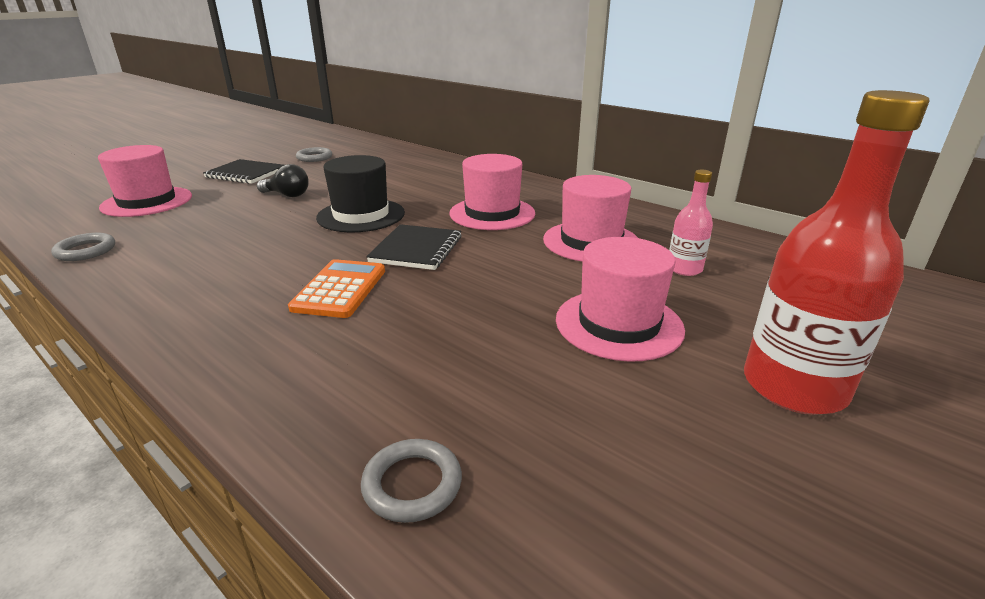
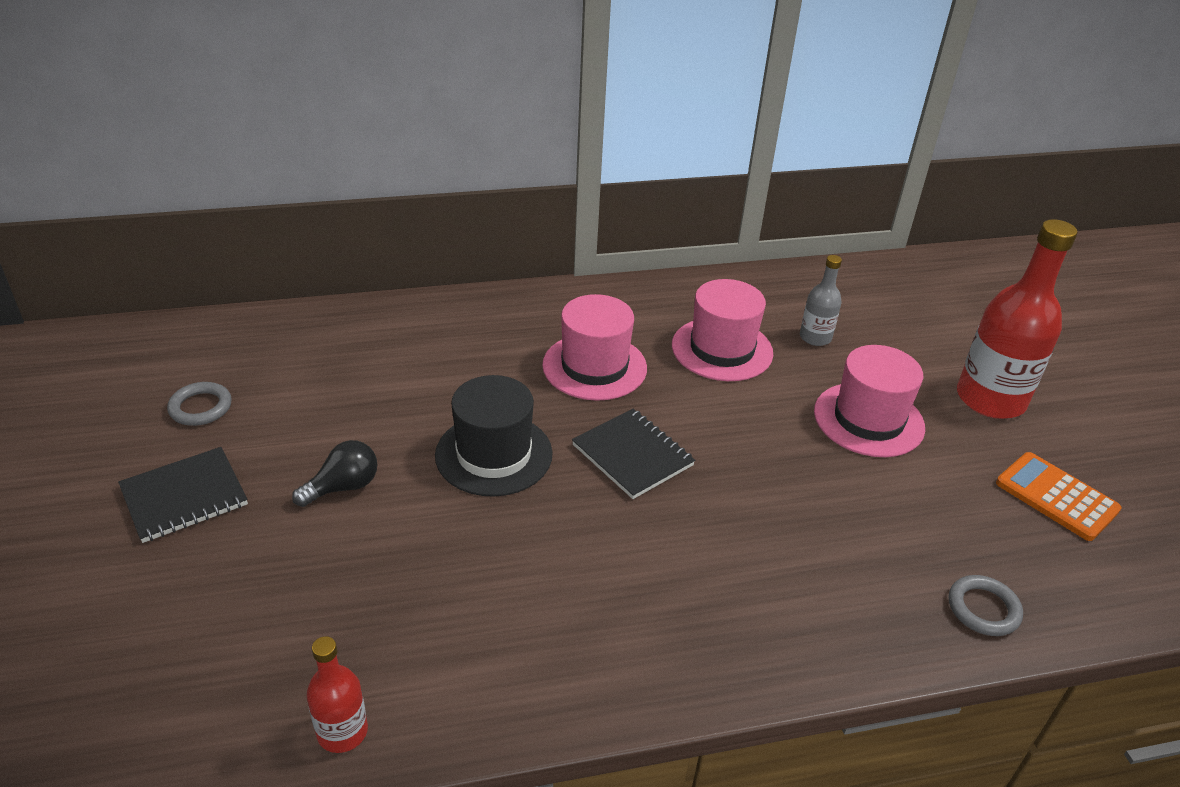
camera: 55 degrees left, 10 degrees up
grey ring [51,233,115,261] -> red bottle [306,636,368,753]
pink hat [98,145,192,217] -> none
orange calculator [288,259,385,318] -> orange calculator moved to [996,452,1121,541]
pink bottle [669,170,713,276] -> grey bottle [800,255,842,346]

